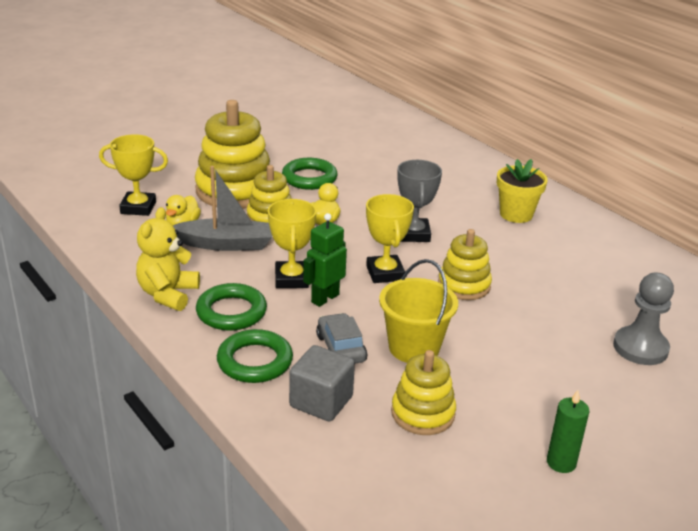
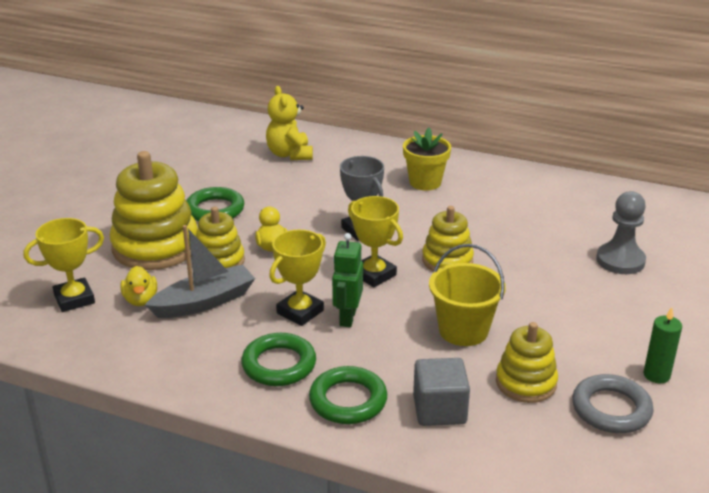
camera: 30 degrees left, 0 degrees up
yellow teddy bear [136,207,200,311] -> yellow teddy bear moved to [266,86,313,160]
yellow trophy [268,199,317,288] -> yellow trophy turned 75 degrees clockwise [269,230,326,326]
grey car [316,313,367,363] -> none
none -> grey ring [572,374,654,433]

